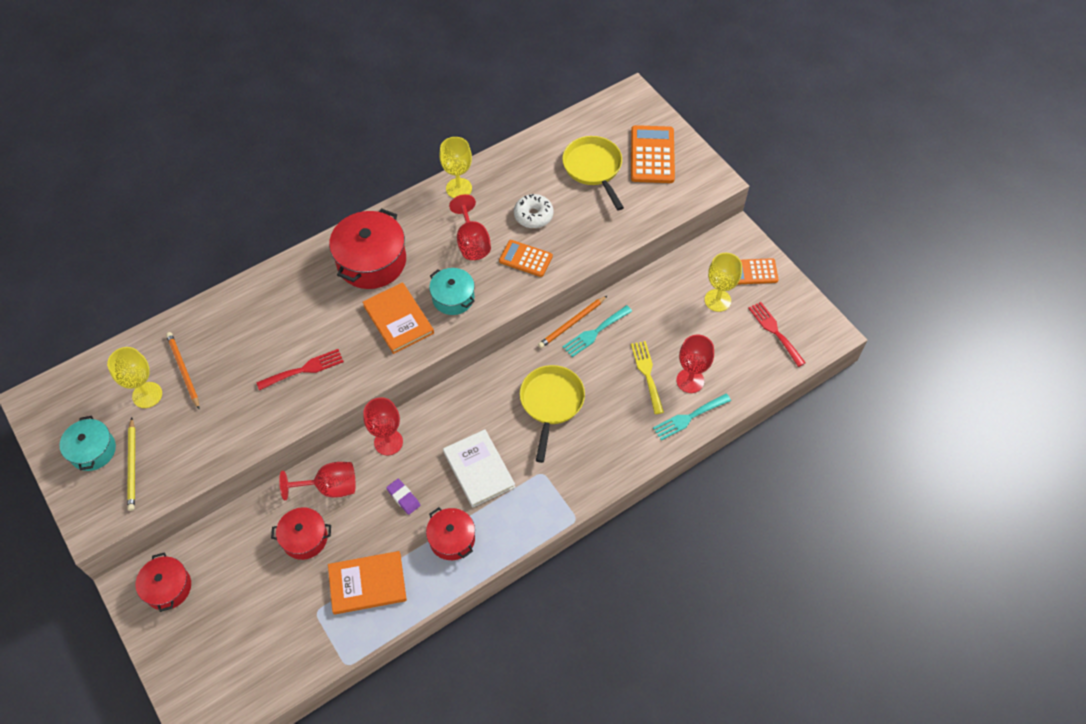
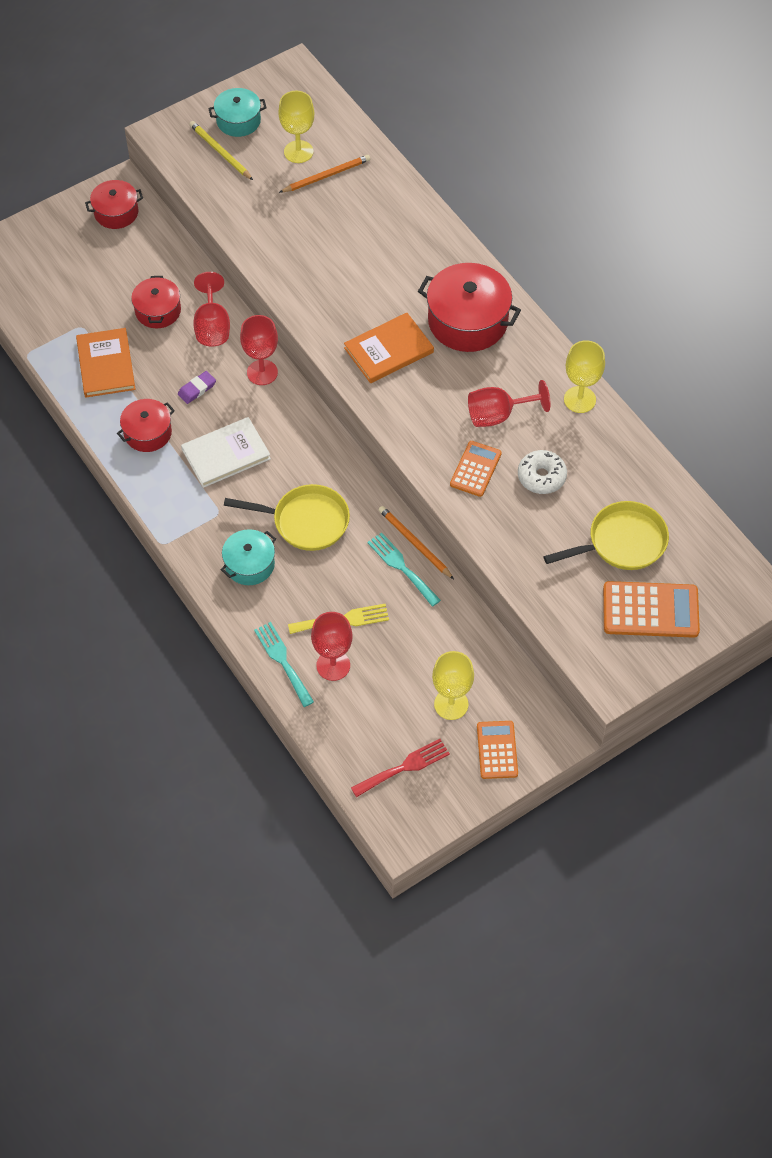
camera: 90 degrees right, 0 degrees up
yellow pencil [127,418,135,511] -> yellow pencil turned 60 degrees clockwise [189,121,253,180]
red fork [256,349,344,390] -> none
turquoise pot [429,268,475,315] -> turquoise pot moved to [221,529,276,585]

